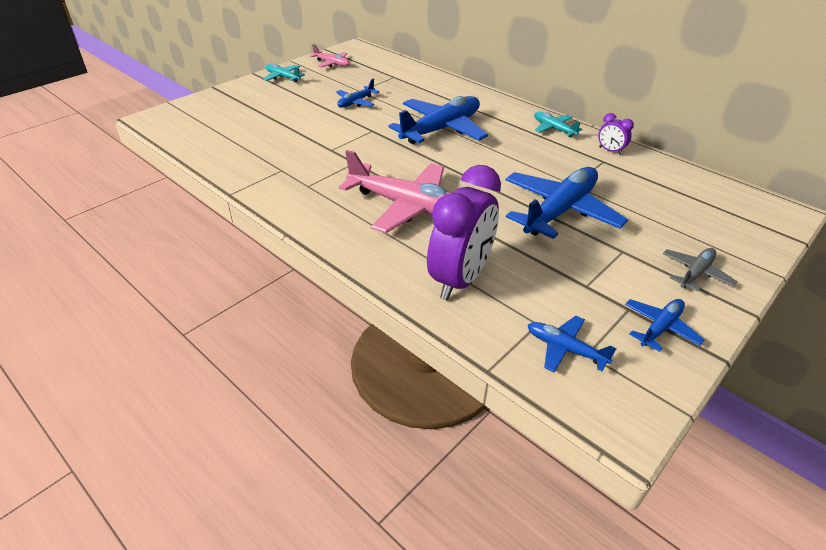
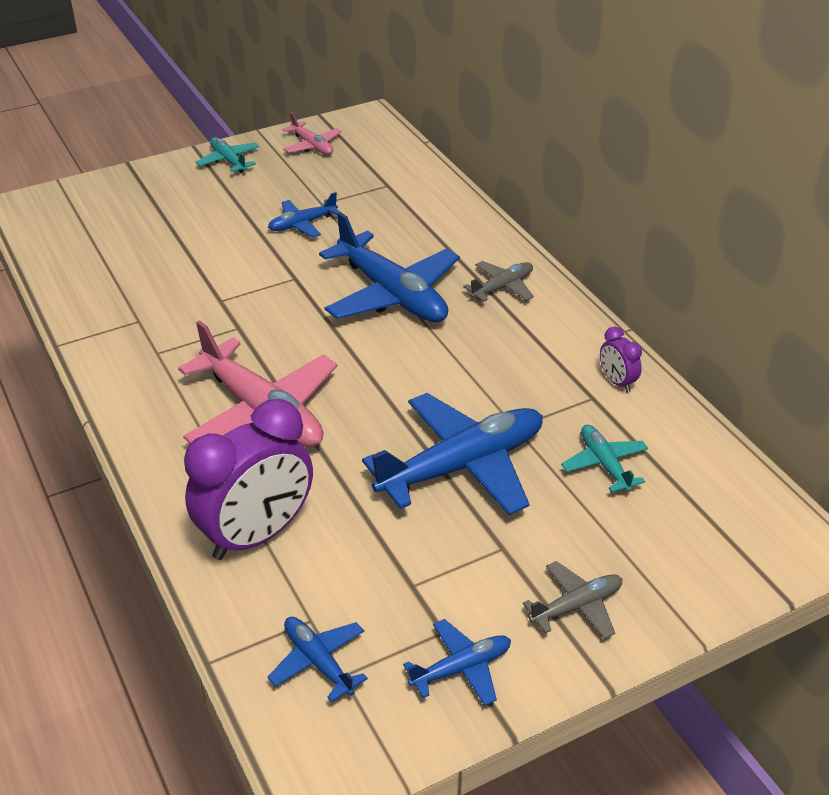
camera: 20 degrees right, 0 degrees up
blue plane [388,96,488,144] -> blue plane turned 75 degrees clockwise [319,212,460,322]
turquoise plane [534,112,582,137] -> turquoise plane moved to [561,425,648,492]
none -> grey plane [463,261,534,302]

